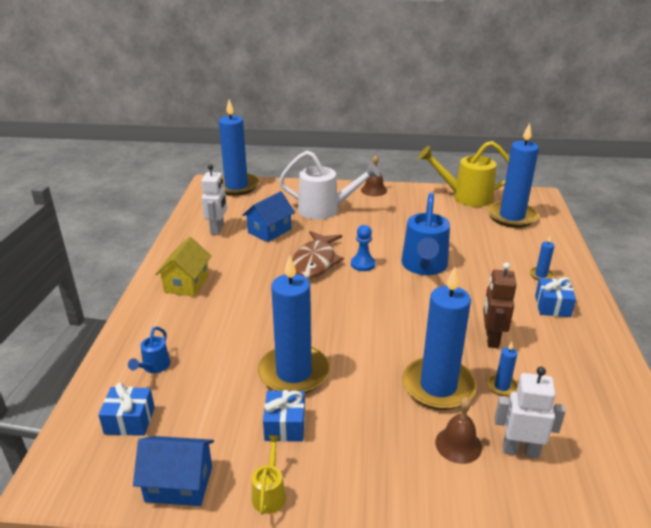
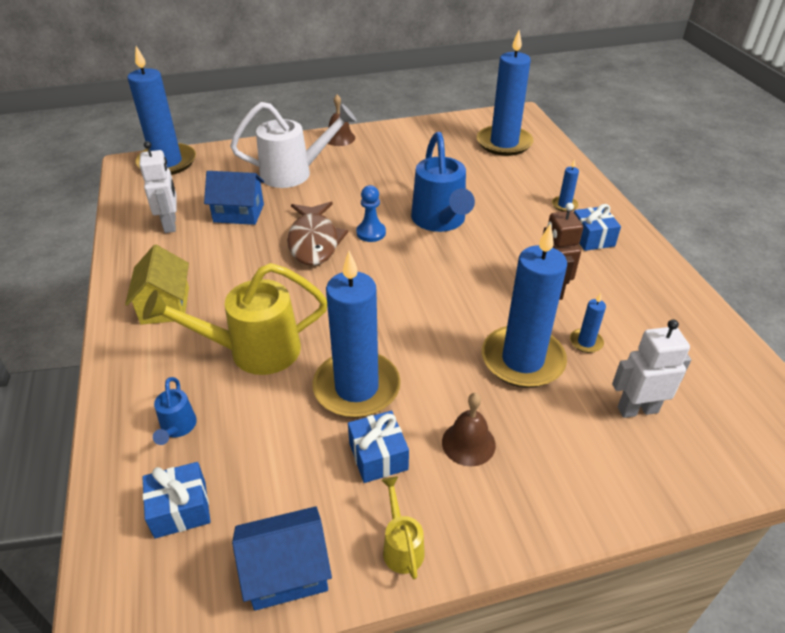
camera: 20 degrees left, 10 degrees up
blue house [242,191,295,242] -> blue house turned 75 degrees clockwise [204,171,264,225]
yellow watering can [418,141,509,207] -> yellow watering can moved to [143,263,327,375]
brown bell [435,397,482,464] -> brown bell moved to [442,393,496,466]

